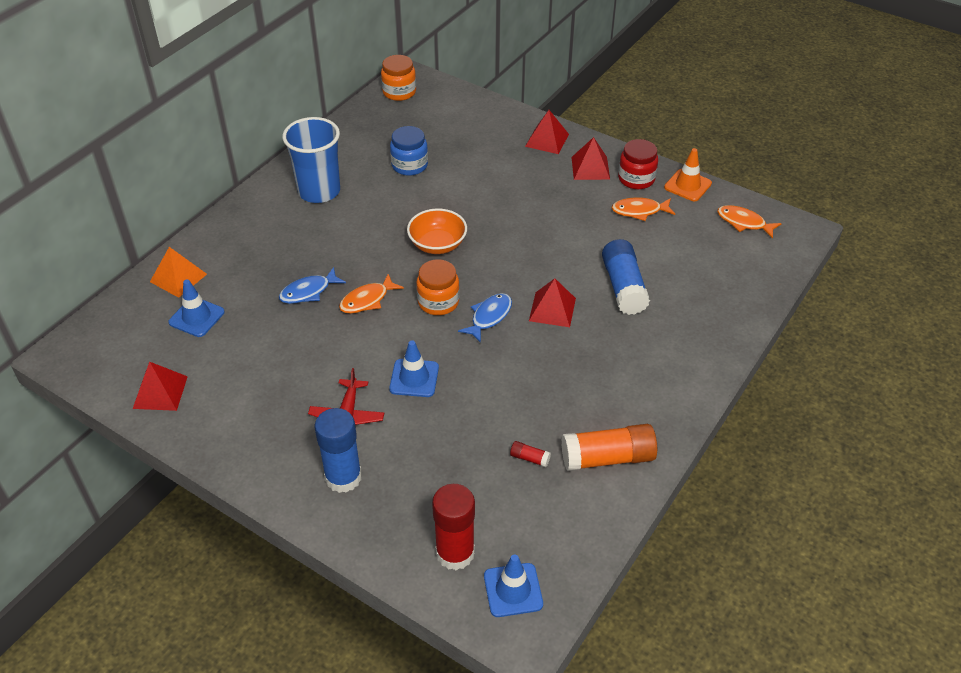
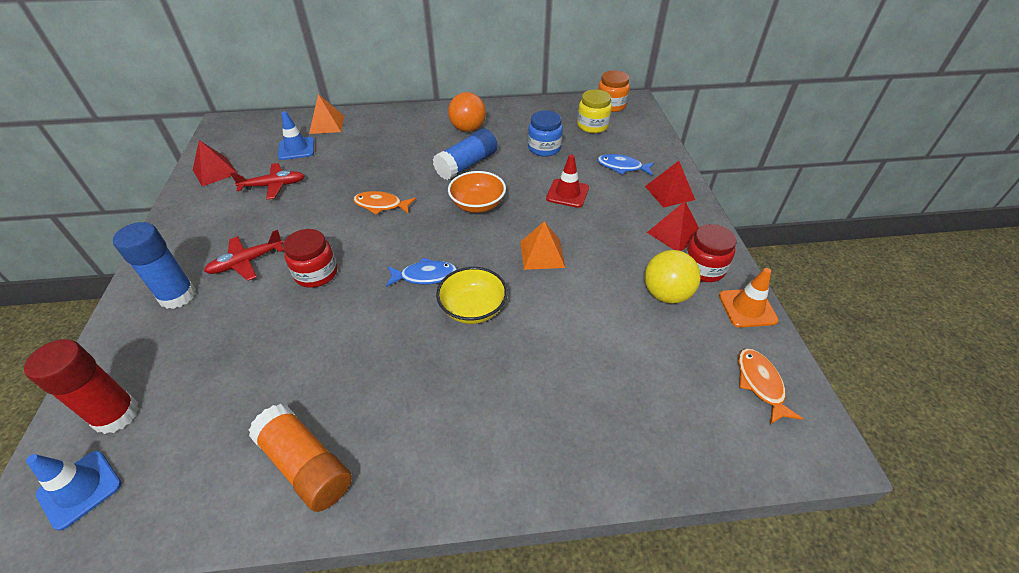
camera: 50 degrees right, 0 degrees up
blue fish [279,267,346,304] -> blue fish moved to [597,154,655,176]
blue cup [282,117,340,203] -> orange ball [448,92,486,132]
blue traffic cone [389,340,439,397] -> red jar [283,229,337,288]
orange jar [416,259,460,315] -> none
red glue stick [510,441,551,467] -> none
red pyramid [529,278,576,327] -> yellow bowl [436,267,508,324]
blue glue stick [602,239,650,315] -> blue glue stick moved to [433,129,498,180]
orange fish [612,197,675,221] -> yellow ball [644,250,701,304]
none -> red plane [230,163,305,199]
none -> orange pyramid [520,221,565,270]
none -> red traffic cone [546,155,589,208]
none -> yellow jar [577,89,612,133]

